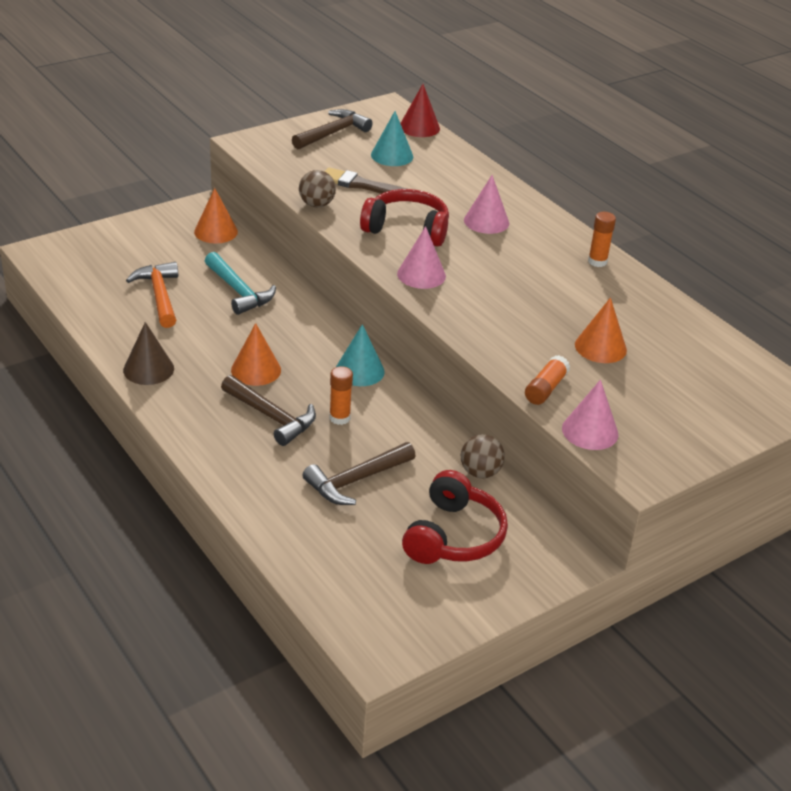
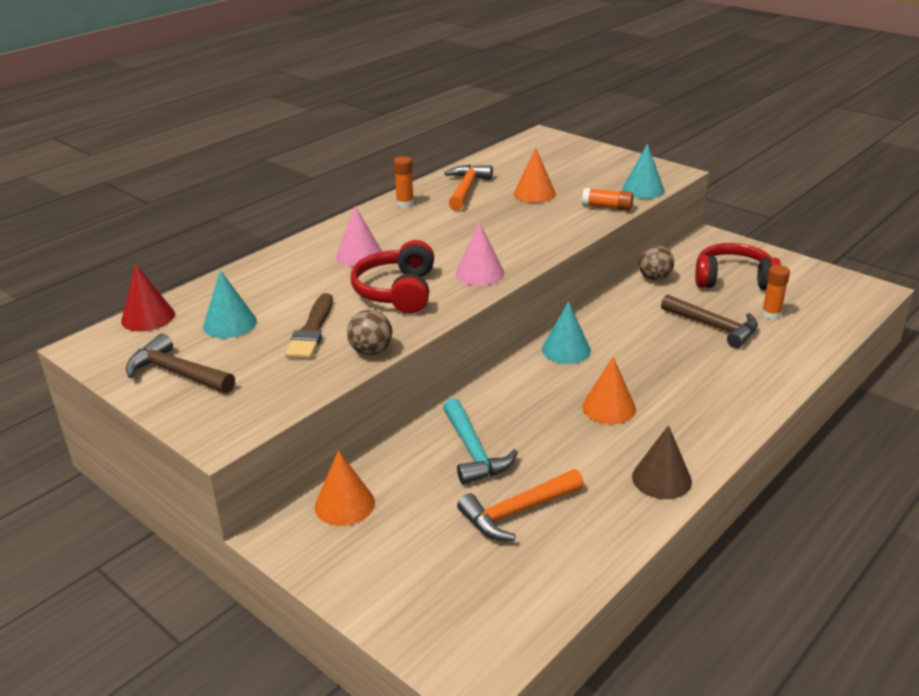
camera: 100 degrees left, 5 degrees down
turquoise hammer [205,252,276,315] -> turquoise hammer turned 120 degrees clockwise [443,398,518,485]
brown hammer [221,375,316,446] -> none
orange glue stick [329,366,353,425] -> orange glue stick moved to [762,265,790,320]
pink cone [562,380,619,450] -> turquoise cone [622,144,665,199]
none -> orange hammer [445,165,493,210]

